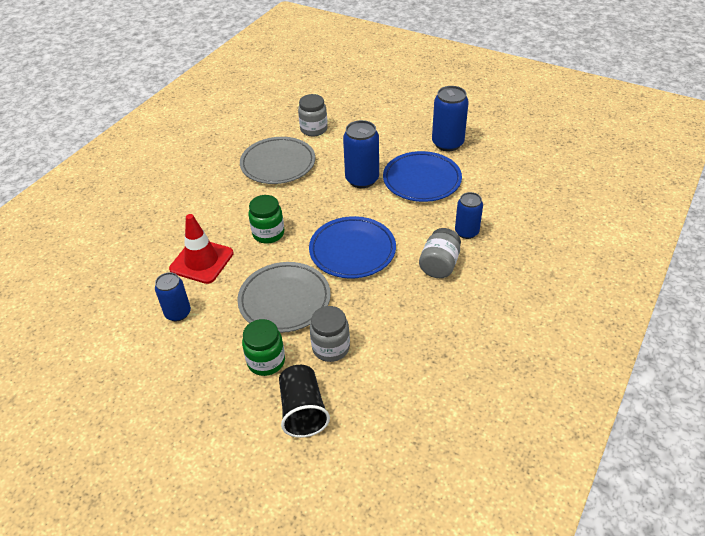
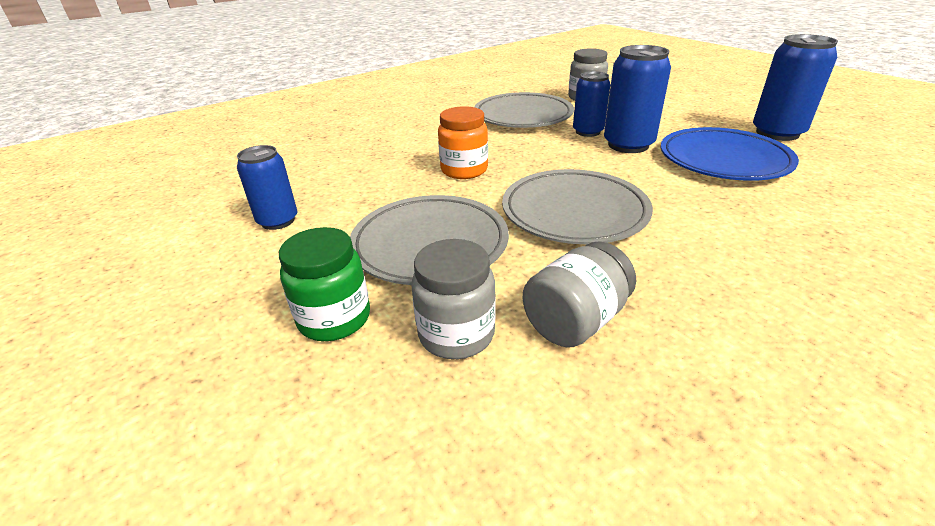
camera: 25 degrees right, 10 degrees down
red traffic cone [169,214,234,284] -> none
green jar [248,195,284,244] -> orange jar [438,106,488,179]
black cup [279,365,330,438] -> none
blue plate [309,216,396,278] -> grey plate [502,169,653,244]
grey jar [419,228,461,278] -> grey jar moved to [523,241,636,348]
blue can [455,192,483,239] -> blue can moved to [573,71,610,137]

